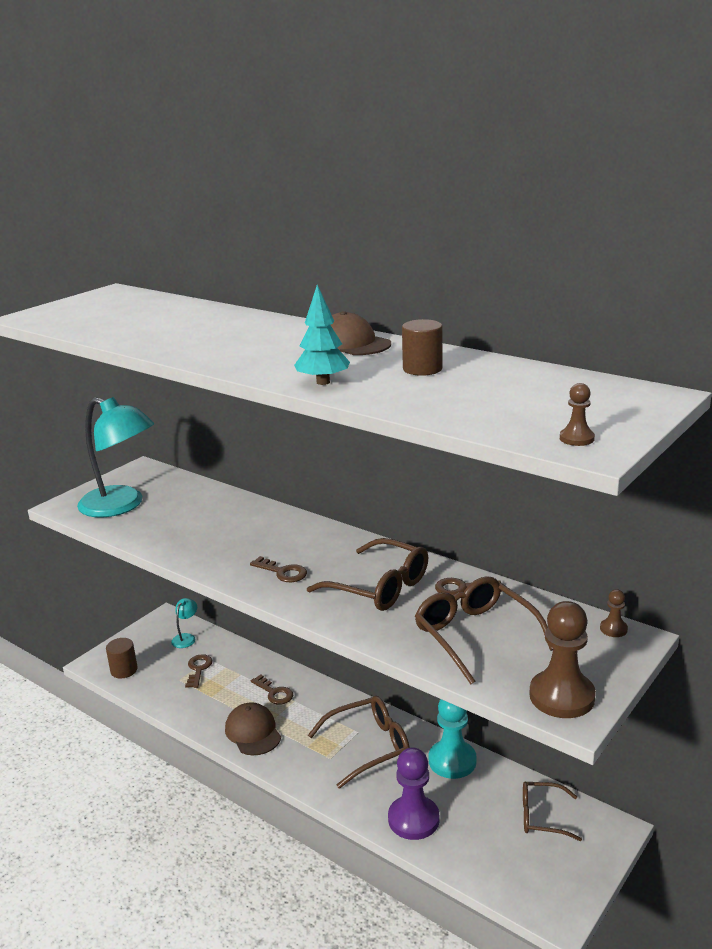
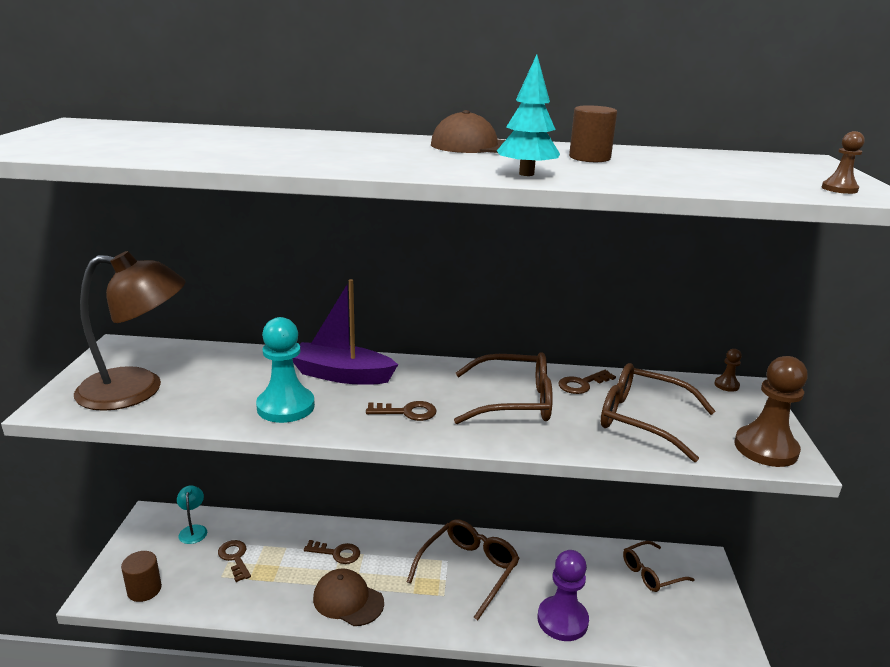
camera: 35 degrees left, 0 degrees up
turquoise lamp [77,397,154,518] -> brown lamp [74,251,186,411]
turquoise pawn [429,699,477,779] -> turquoise pawn moved to [256,317,315,423]
none -> purple boat [292,279,398,385]

